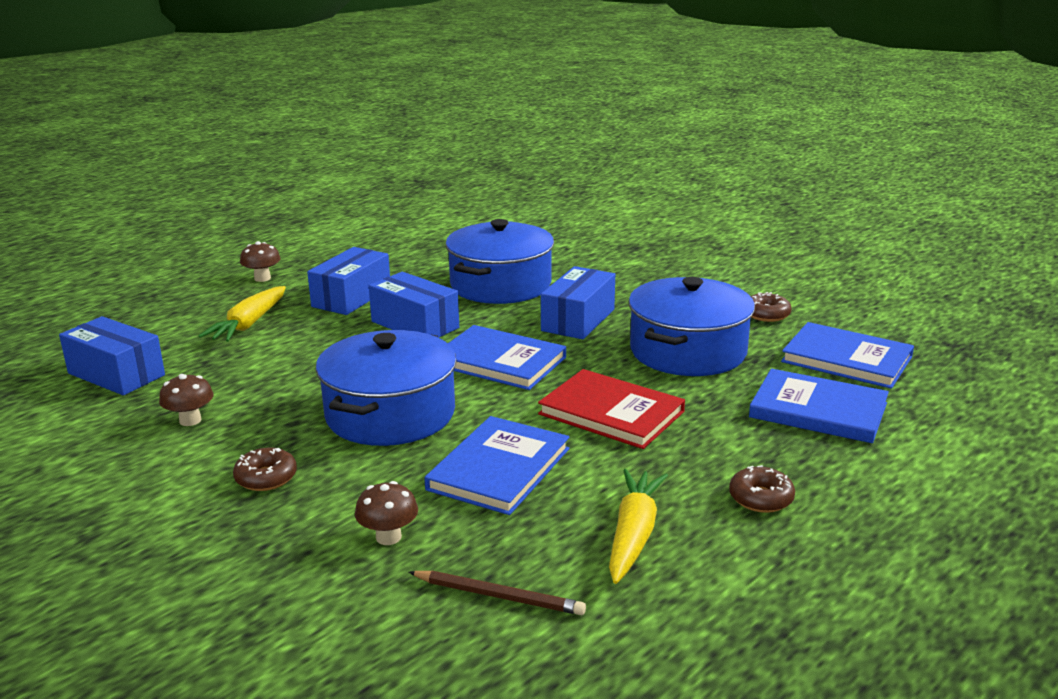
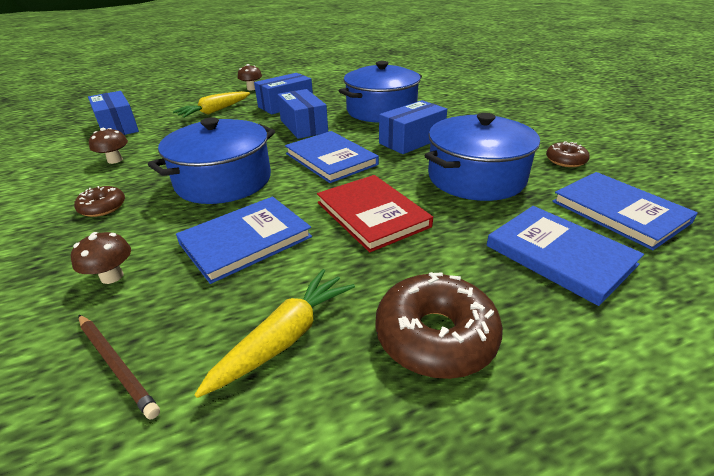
camera: 25 degrees right, 10 degrees up
brown donut [729,465,795,513] -> brown donut [376,272,503,379], size x1.80

